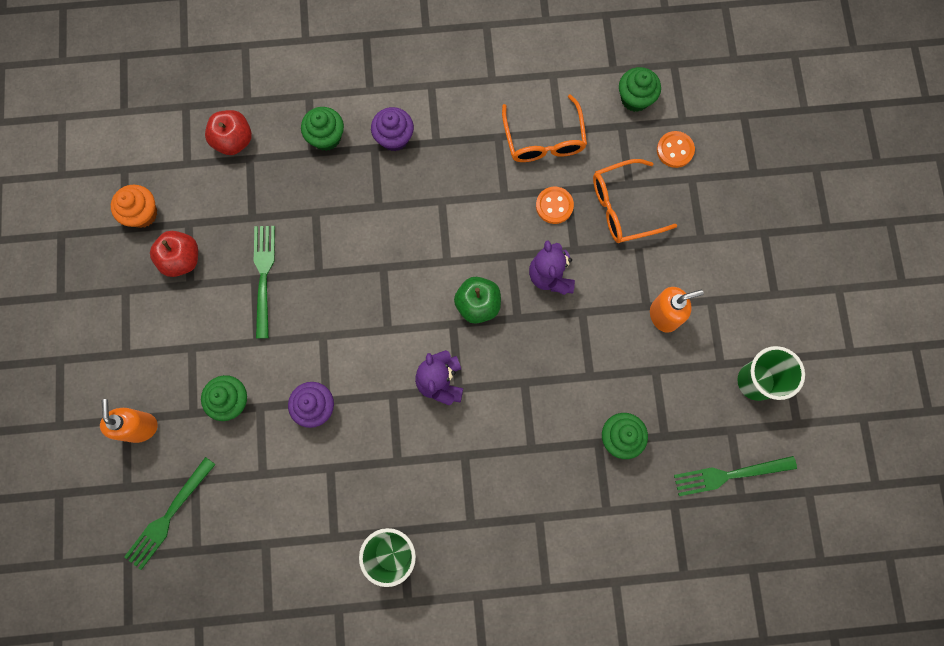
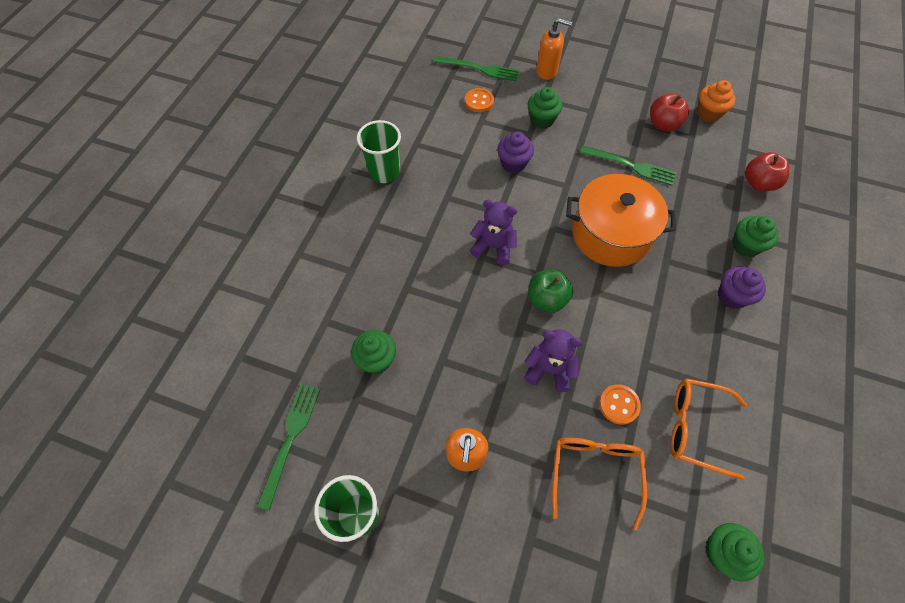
camera: 115 degrees right, 15 degrees down
green fork [124,457,216,570] -> green fork turned 135 degrees clockwise [434,56,519,81]
orange button [657,131,695,168] -> orange button moved to [465,88,494,112]
none -> orange pot [566,174,676,267]

